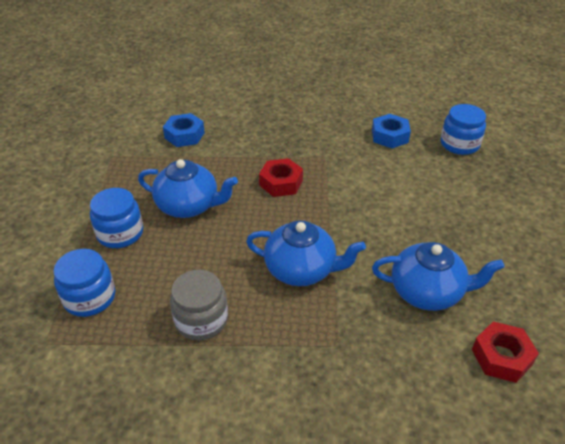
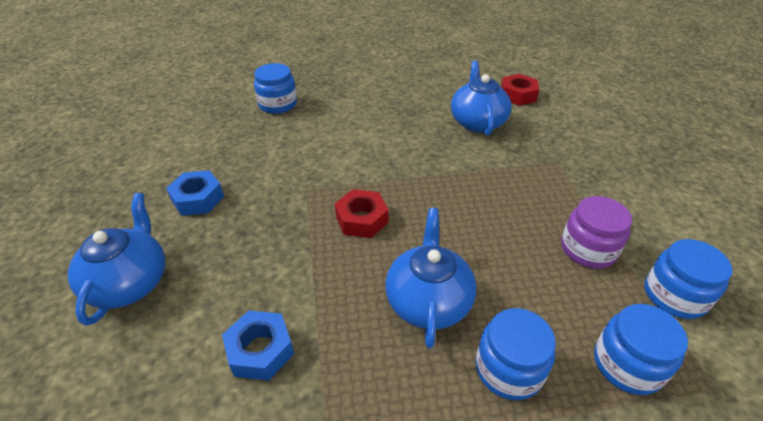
camera: 100 degrees left, 0 degrees up
grey jar [170,270,228,340] -> purple jar [561,196,632,269]
blue teapot [246,220,366,286] -> blue teapot moved to [68,193,165,326]
blue nut [372,114,411,148] -> blue nut moved to [166,170,224,216]
none -> blue jar [644,239,732,319]

